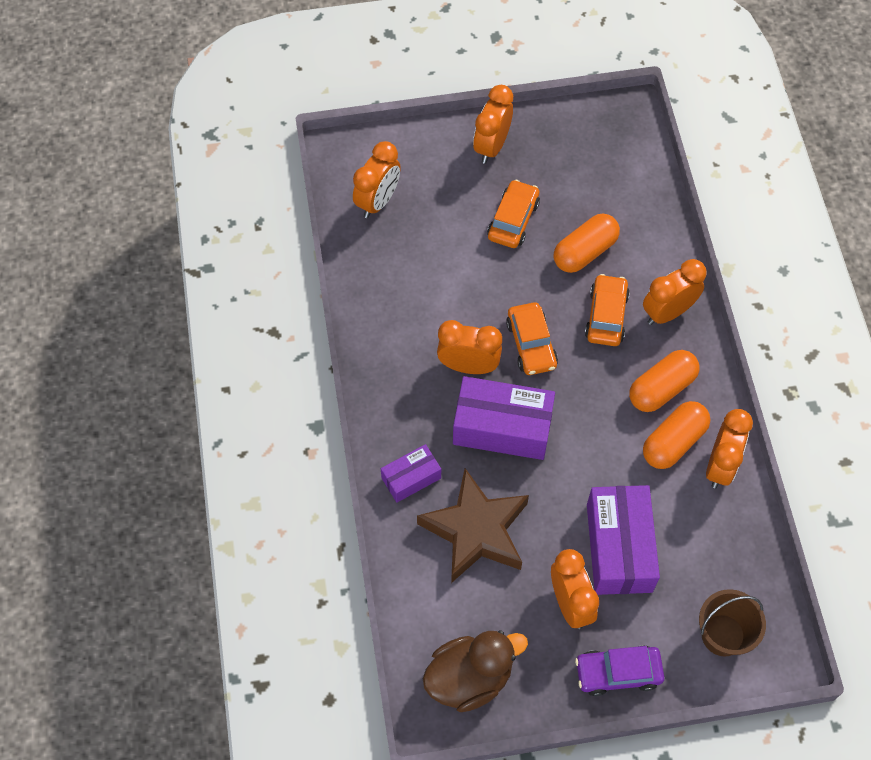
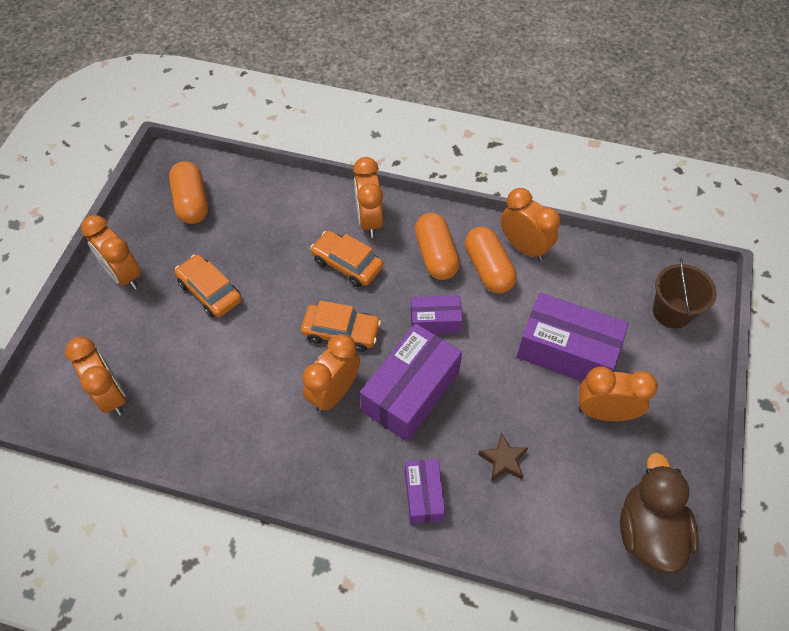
camera: 65 degrees left, 5 degrees down
brown star [417,468,529,583] -> brown star [478,433,528,482], size x0.43
orange capsule [554,214,620,273] -> orange capsule moved to [169,161,208,224]
purple car [575,645,665,696] -> none
none -> purple box [411,295,463,334]

